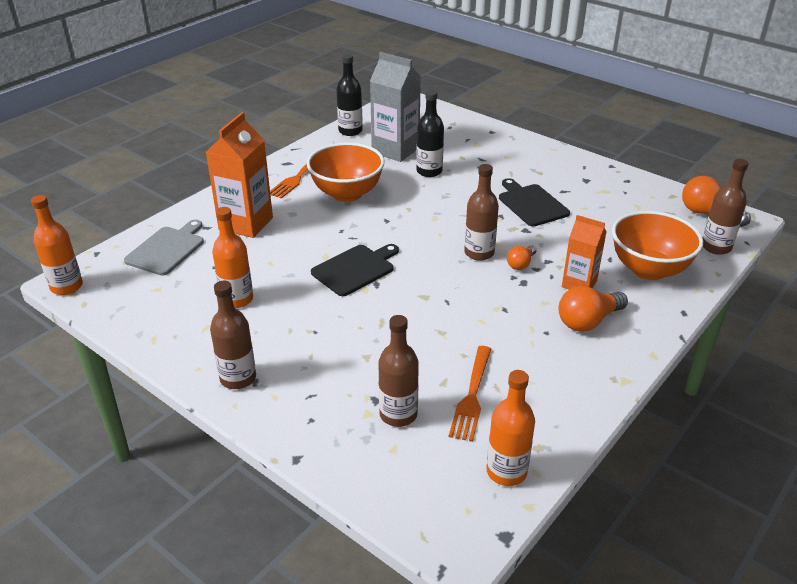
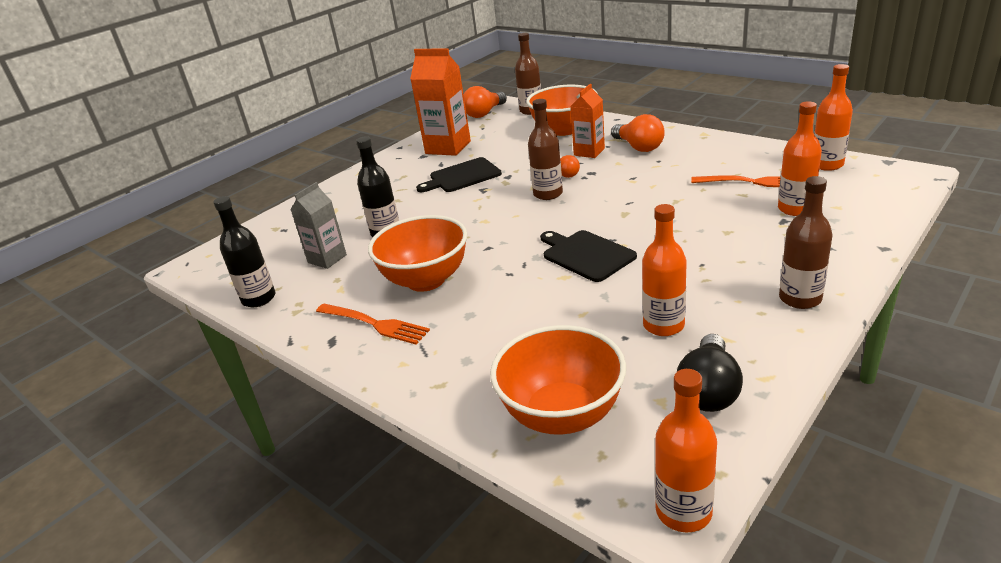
camera: 85 degrees left, 5 degrees down
grey cutting board [124,220,204,276] -> orange bowl [490,325,626,435]
orange carton [206,112,273,238] -> orange carton moved to [410,48,471,156]
grey carton [370,52,421,162] -> grey carton [290,182,347,269], size x0.63
brown bottle [378,315,419,427] -> orange bottle [778,101,822,216]
none -> black light bulb [677,334,743,412]

